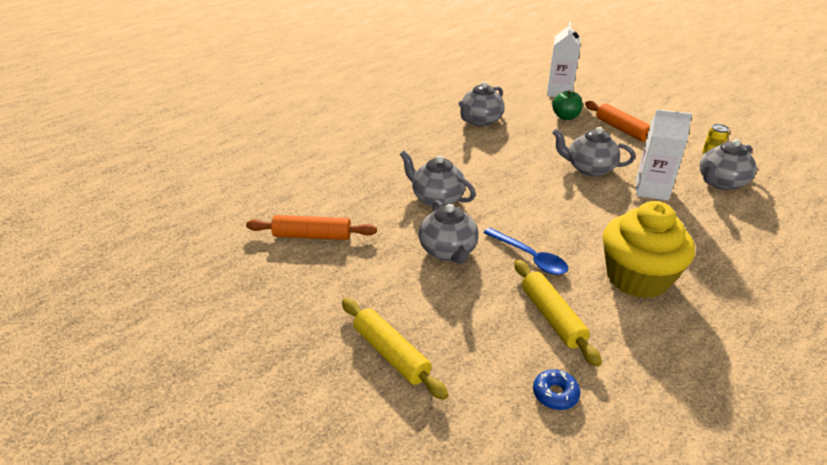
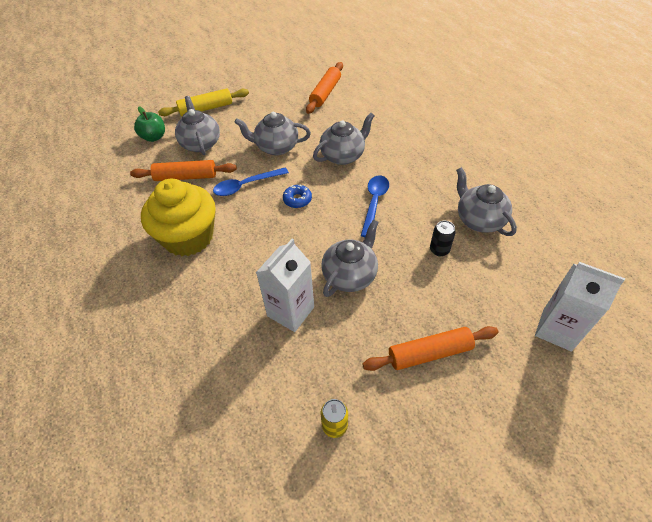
camera: 110 degrees right, 15 degrees up
yellow rolling pin [514,260,602,367] -> orange rolling pin [130,160,237,181]
blue donut [533,369,580,410] -> blue donut moved to [283,184,312,208]
green apple [552,90,583,120] -> green apple moved to [134,107,165,142]
grey teapot [700,139,757,190] -> grey teapot moved to [175,96,220,155]
none -> blue spoon [361,175,389,237]
none -> black can [430,221,456,256]

